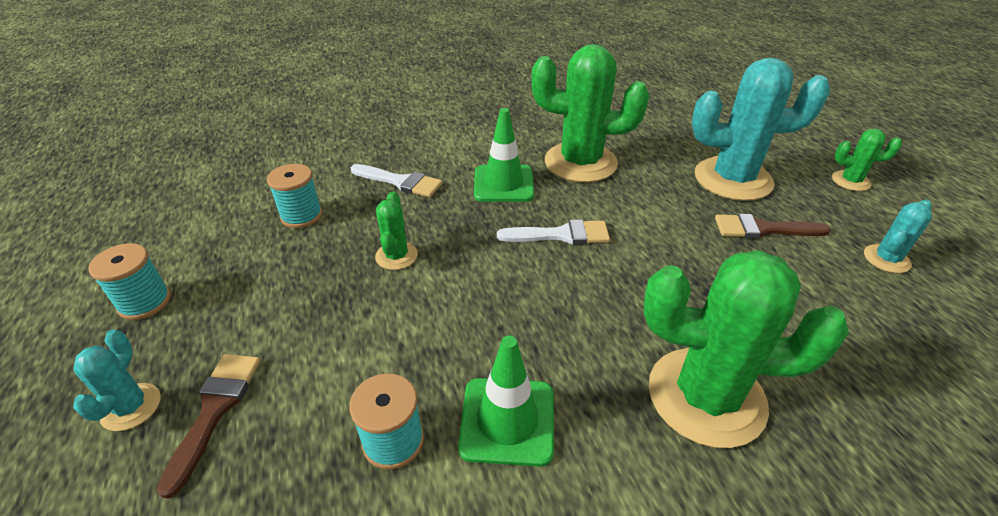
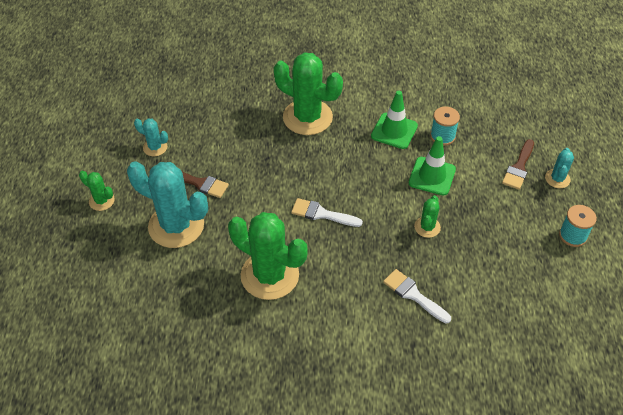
camera: 160 degrees left, 10 degrees up
turquoise spool [267,164,322,228] -> none
green traffic cone [474,108,534,202] -> green traffic cone moved to [409,136,456,196]
turquoise cactus [864,199,932,273] -> turquoise cactus turned 45 degrees clockwise [134,119,168,156]

